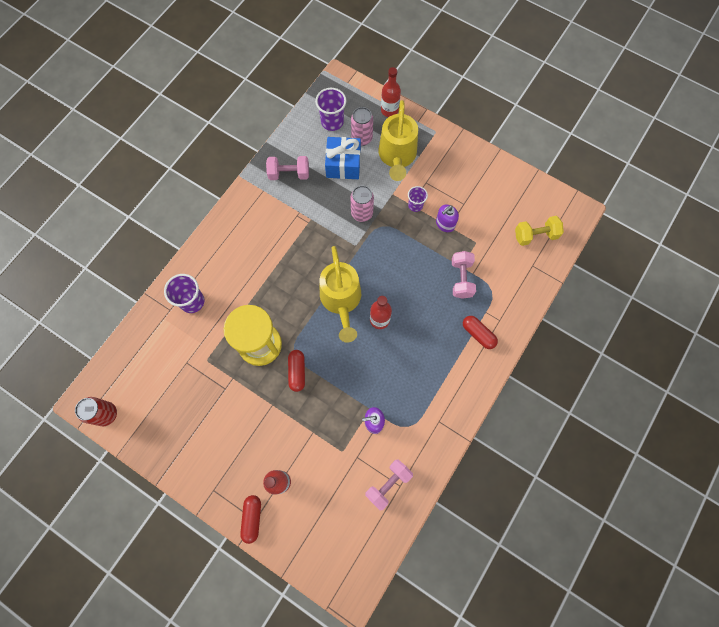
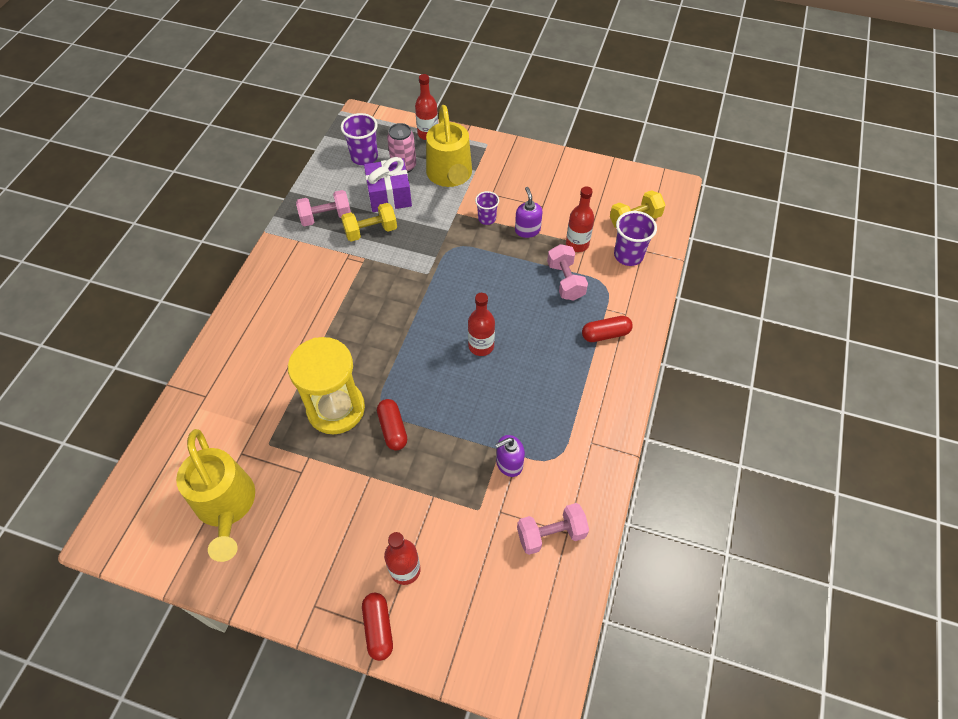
camera: 15 degrees left, 15 degrees down
red can [75,397,117,426] -> none
purple cup [164,274,204,313] -> purple cup moved to [614,211,657,266]
yellow watering can [319,246,361,343] -> yellow watering can moved to [176,429,255,562]
blue gift [325,137,361,179] -> purple gift [364,157,412,212]
pink can [351,186,374,222] -> none
pink dumbbell [365,459,413,510] -> pink dumbbell turned 45 degrees clockwise [517,503,589,555]
purple soap dispenser [436,204,459,232] -> purple soap dispenser turned 135 degrees clockwise [515,187,543,238]
red capsule [463,316,498,349] -> red capsule turned 45 degrees counterclockwise [582,316,633,342]
none -> yellow dumbbell [341,203,397,242]
none -> red bottle [566,186,594,252]

